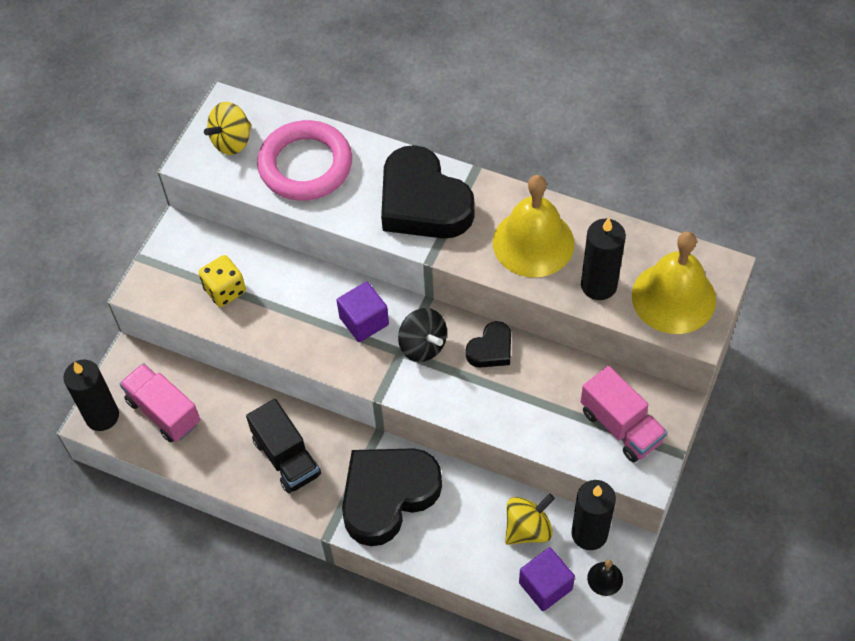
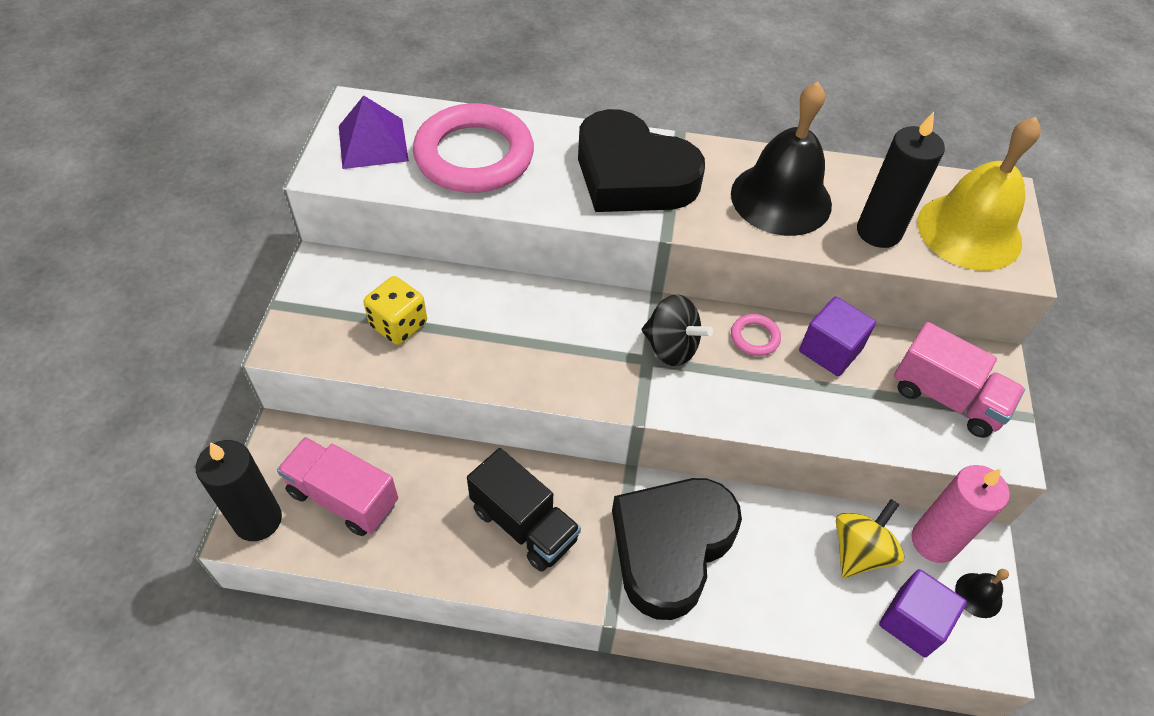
camera: 20 degrees left, 5 degrees down
yellow spinning top [204,102,252,155] -> purple pyramid [339,95,409,169]
purple cube [337,281,389,342] -> purple cube moved to [799,296,876,376]
black heart [466,321,511,368] -> pink ring [731,314,781,356]
yellow bell [493,175,574,277] -> black bell [731,81,832,236]
black candle [571,480,616,550] -> pink candle [912,465,1010,563]

